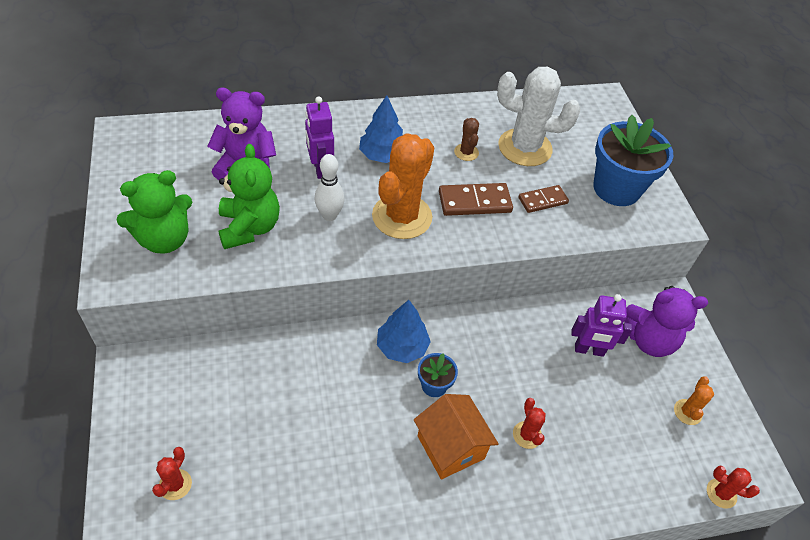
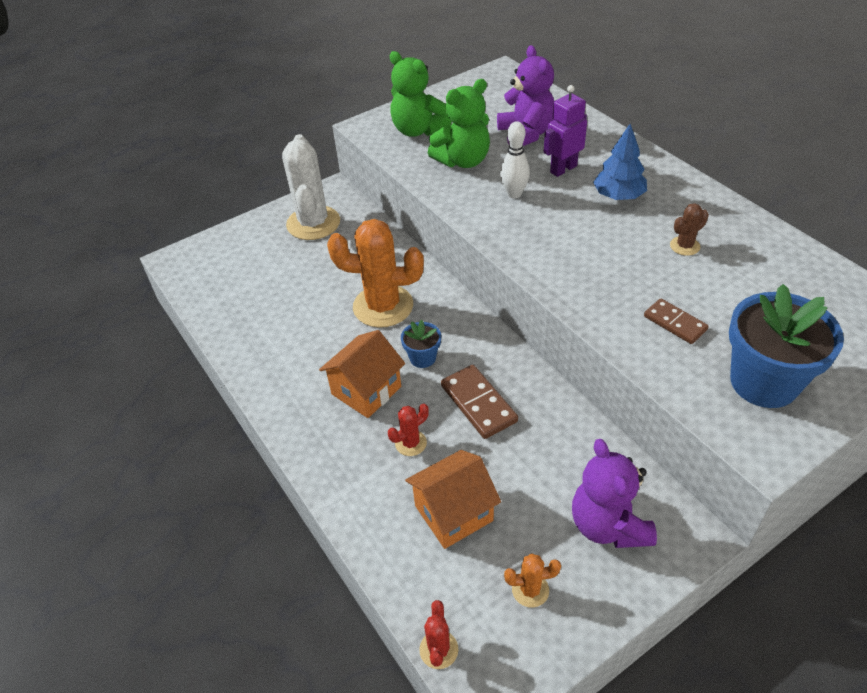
camera: 75 degrees right, 5 degrees down
red cactus [152,447,192,500] -> none
orange cactus [372,133,435,239] -> orange cactus moved to [327,219,424,328]
blue tree [377,300,431,363] -> none
brown domino [439,183,513,216] -> brown domino moved to [441,365,518,439]
white cactus [497,67,580,166] -> white cactus moved to [282,134,340,240]
purple robot [572,294,633,357] -> none
none -> orange house [405,450,501,549]

